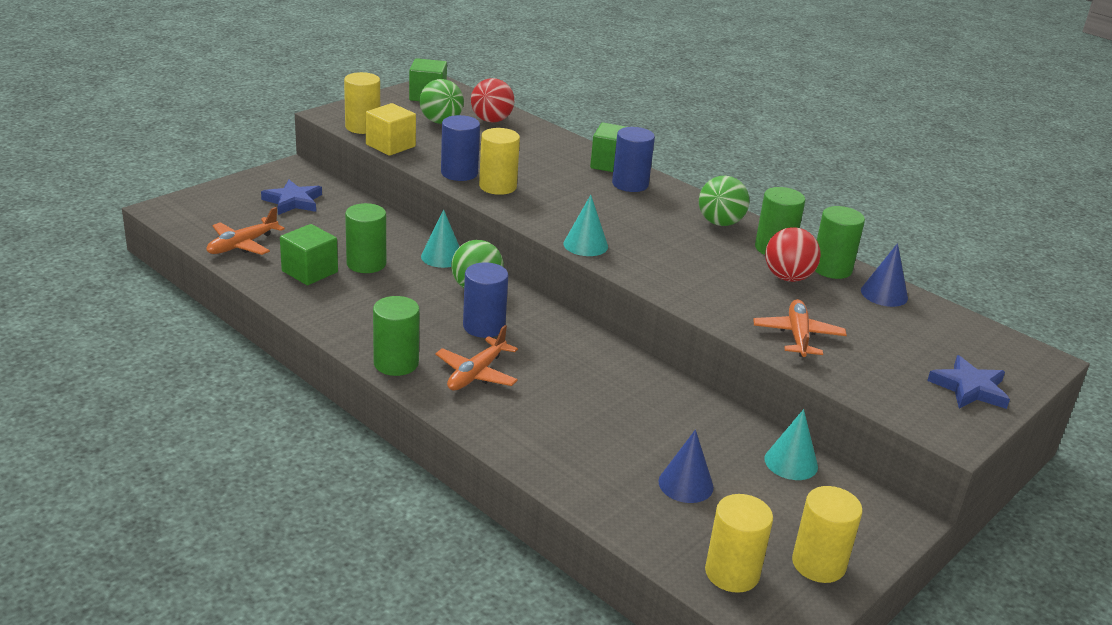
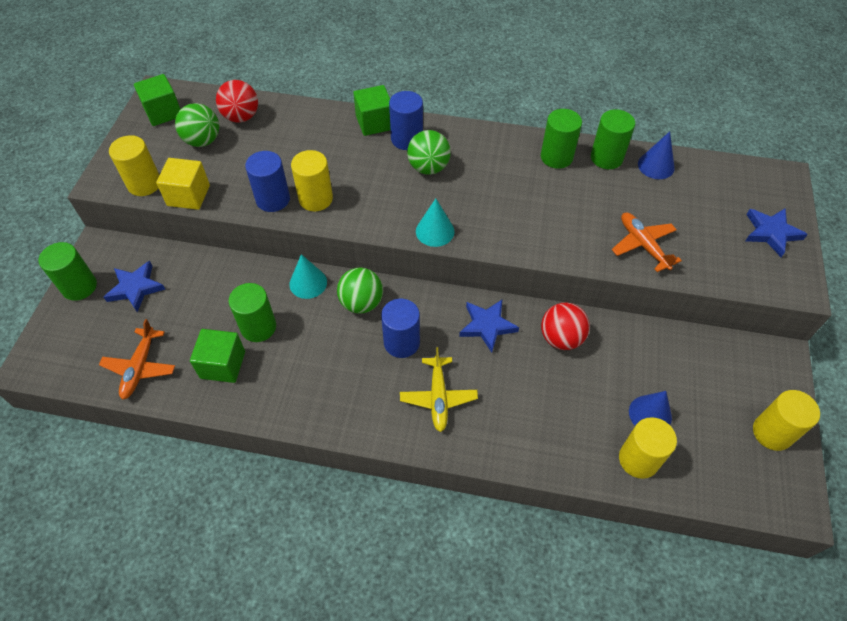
camera: 30 degrees left, 25 degrees up
green cylinder [373,296,420,376] -> green cylinder moved to [39,242,97,301]
orange plane [435,325,518,391] -> yellow plane [400,347,478,432]
green ball [699,176,749,226] -> green ball moved to [407,130,451,175]
yellow cylinder [705,494,773,593] -> yellow cylinder moved to [619,417,677,479]
red ball [765,227,821,282] -> red ball moved to [541,303,590,350]
turquoise cone [765,409,818,480] -> none
none -> blue star [459,299,519,352]

